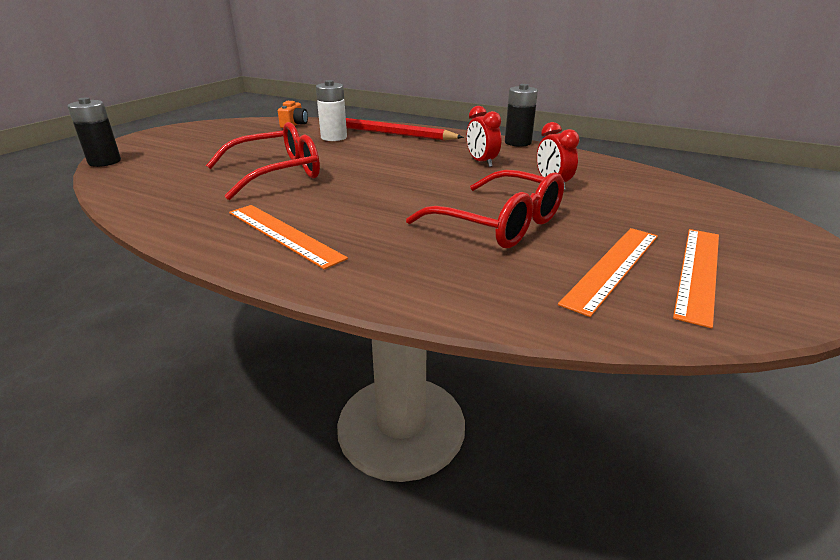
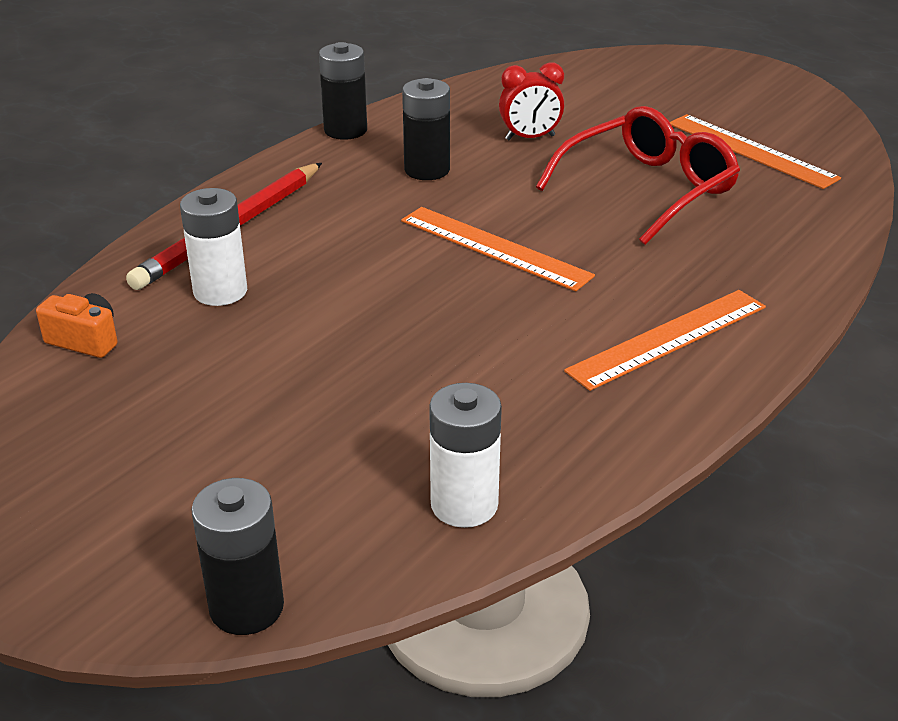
camera: 80 degrees left, 5 degrees up
red glasses [206,122,320,200] -> none
red clock [467,106,501,167] -> black battery [402,78,450,180]
orange ruler [673,229,719,329] -> orange ruler moved to [401,207,595,291]
none -> white battery [429,383,502,528]

